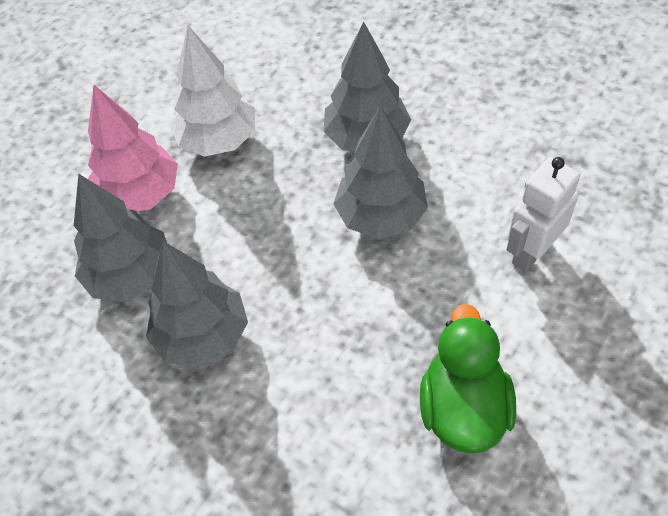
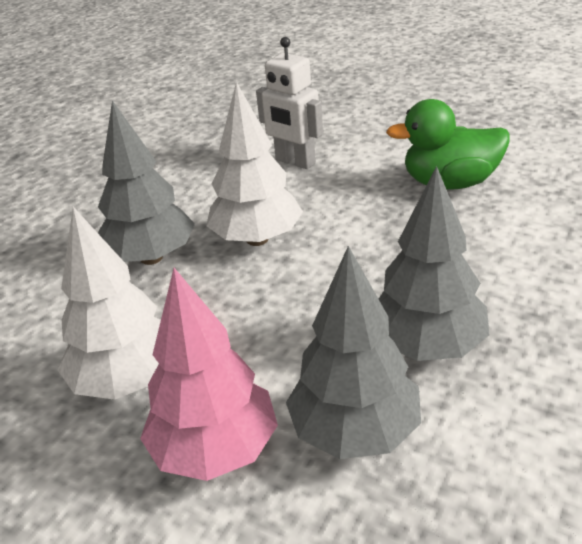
camera: 95 degrees left, 20 degrees down
grey tree [333,106,428,239] -> white tree [206,82,303,246]

